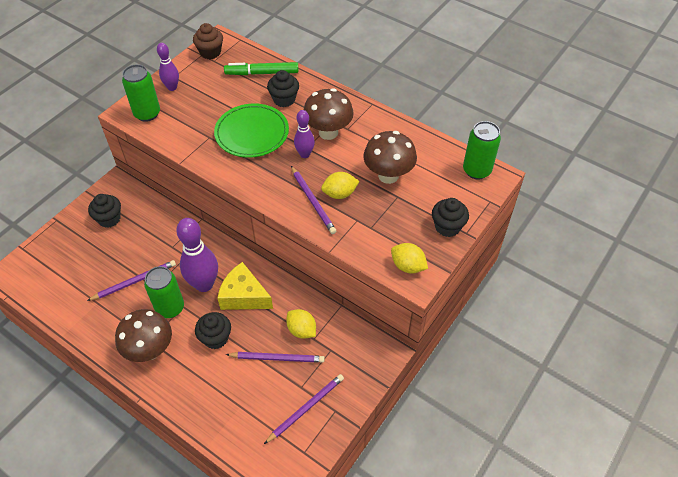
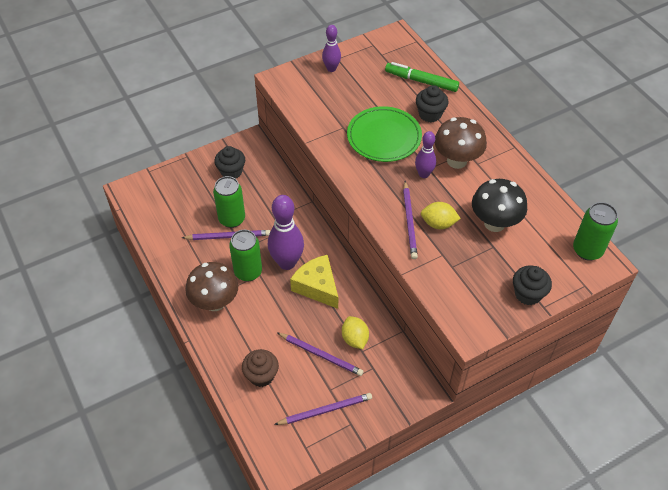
camera: 25 degrees right, 0 degrees up
green can [122,64,160,122] -> green can moved to [213,176,245,228]
brown cupcake [193,23,223,59] -> brown cupcake moved to [242,349,279,387]
black cupcake [195,312,231,349] -> none
brown mushroom [363,131,417,184] -> black mushroom [472,179,527,232]
yellow lemon [391,243,428,274] -> none

